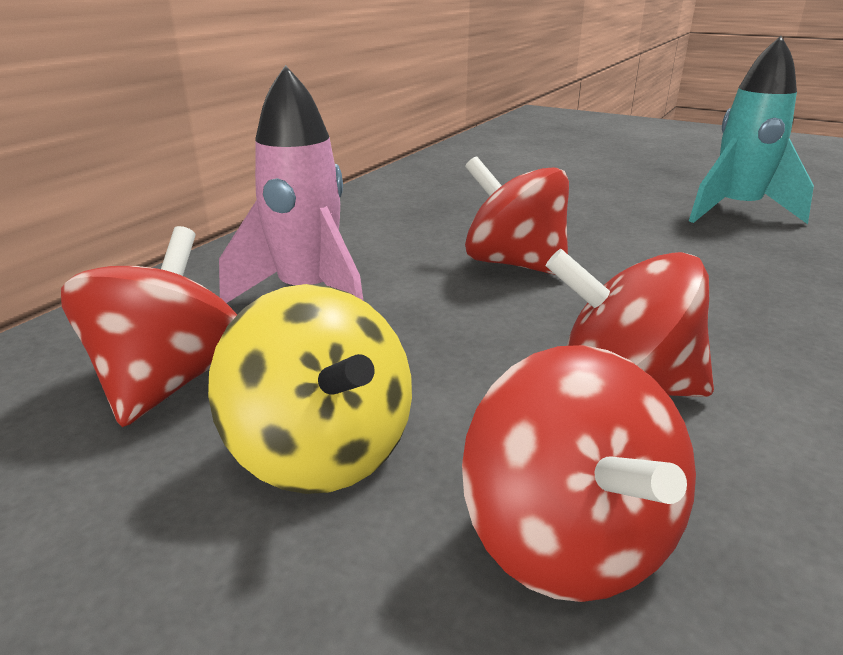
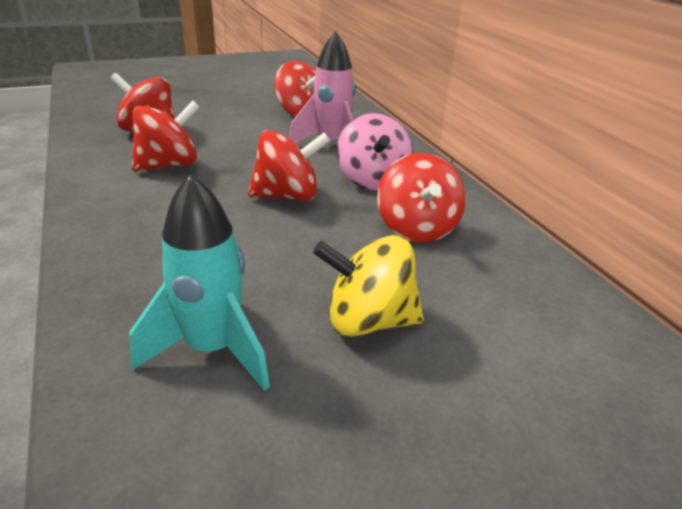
camera: 125 degrees right, 5 degrees up
yellow spinning top [208,284,412,494] -> yellow spinning top moved to [313,235,424,337]
none -> pink spinning top [337,113,413,190]
none -> red spinning top [377,153,466,243]

